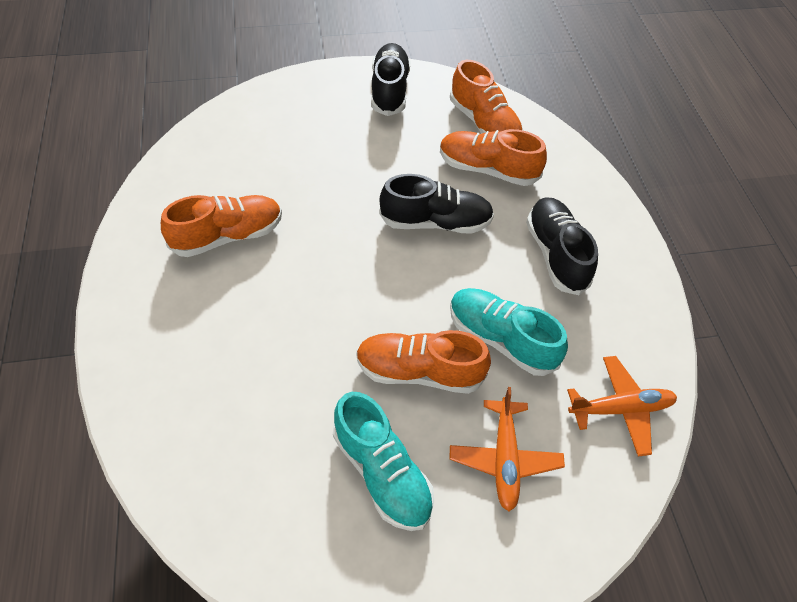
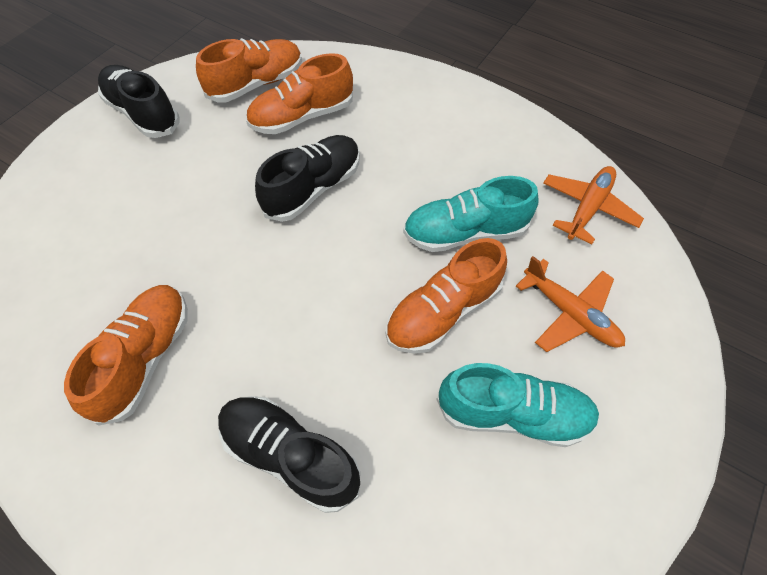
camera: 45 degrees left, 5 degrees up
orange shoe [450,60,523,134] -> orange shoe turned 45 degrees counterclockwise [196,38,302,103]
black shoe [526,198,598,295] -> black shoe moved to [218,396,360,513]

